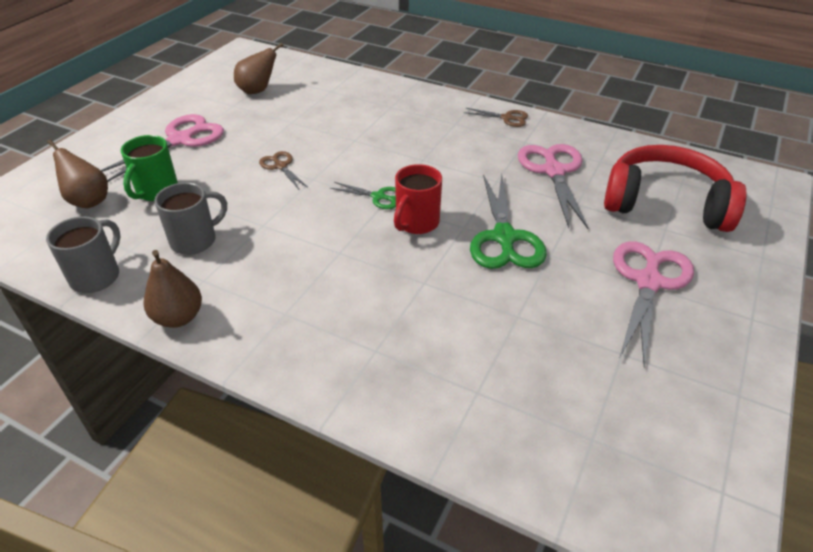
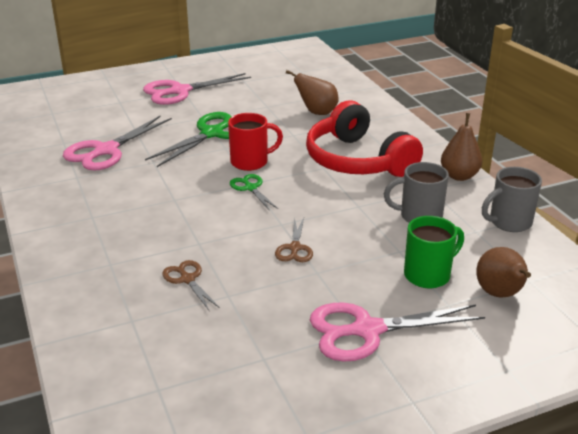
camera: 140 degrees left, 10 degrees down
brown pear [234,43,283,94] -> brown pear moved to [286,70,339,115]
brown scissors [464,108,528,127] -> brown scissors moved to [162,260,220,310]
red headphones [604,145,747,232] -> red headphones moved to [306,100,423,177]

